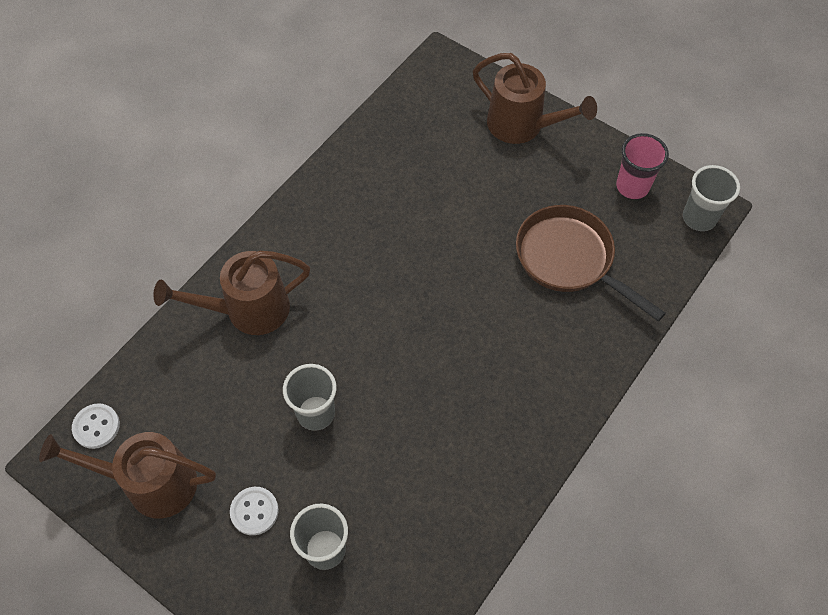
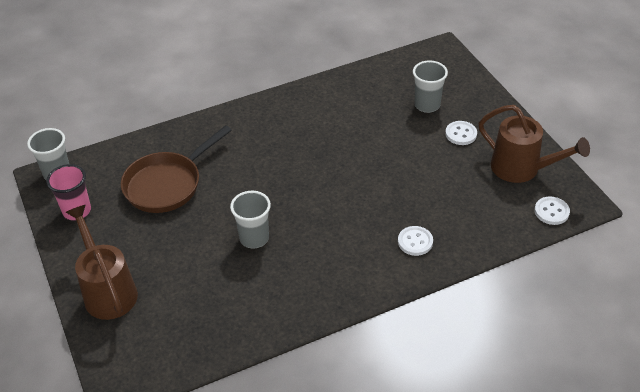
camera: 150 degrees left, 15 degrees down
brown watering can [153,251,310,335] -> white button [398,226,433,256]
grey cup [283,364,337,431] -> grey cup moved to [230,191,271,249]
brown pan [516,205,666,322] -> brown pan turned 60 degrees clockwise [121,125,232,213]

